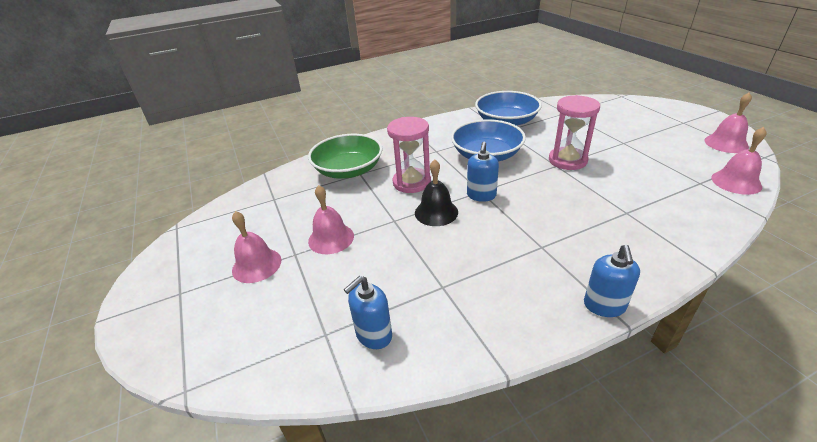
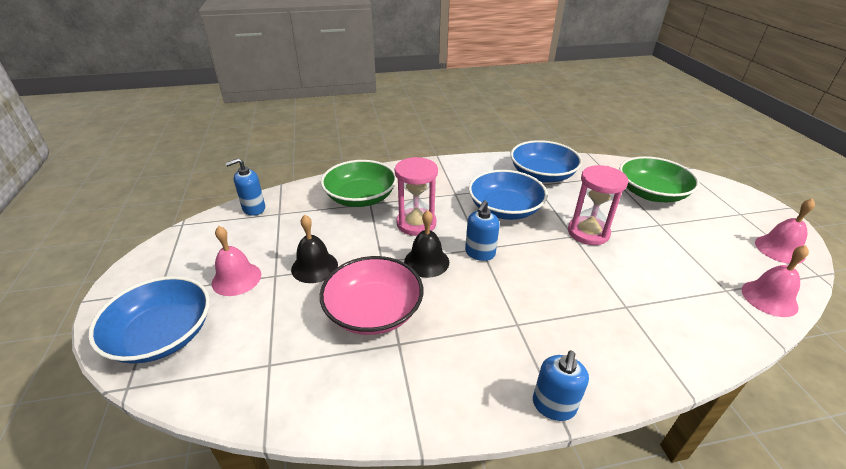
camera: 10 degrees right, 0 degrees up
pink bell [308,185,354,254] -> black bell [291,215,338,283]
blue soap dispenser [344,276,392,349] -> blue soap dispenser moved to [225,158,265,216]
none -> blue bowl [88,276,210,363]
none -> pink bowl [320,256,423,335]
none -> green bowl [619,156,700,202]

